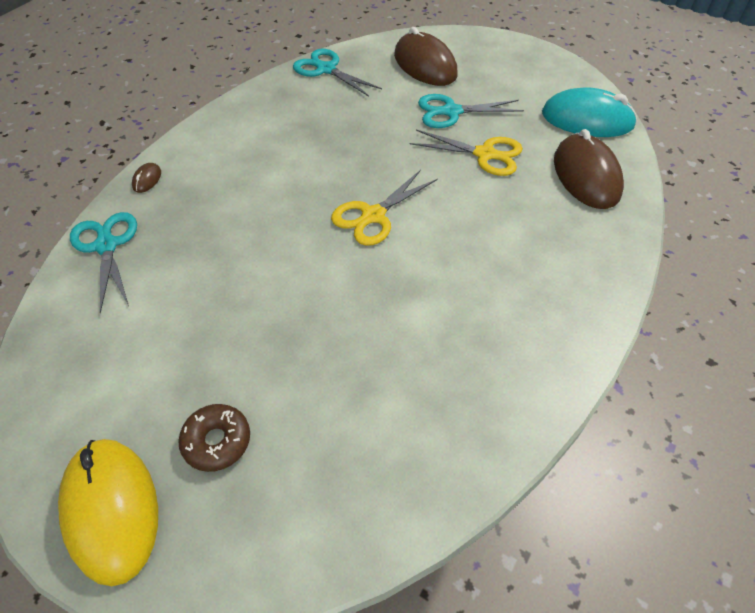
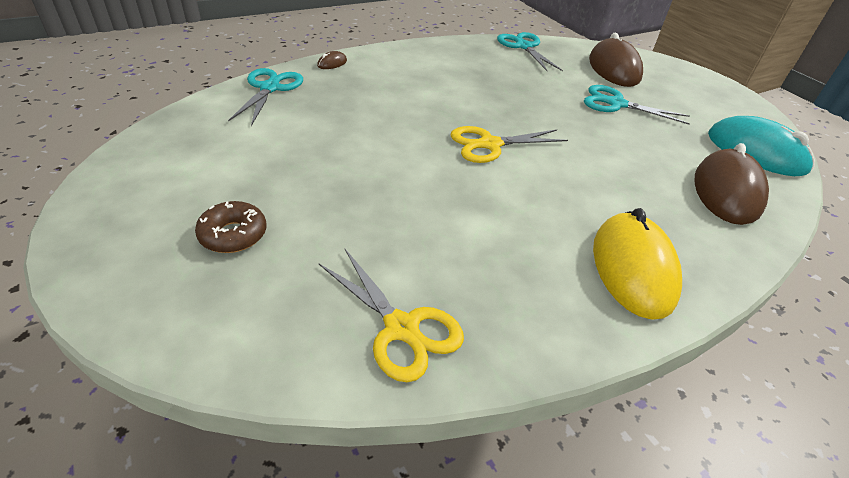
camera: 25 degrees right, 10 degrees down
yellow mouse [58,439,158,586] -> yellow mouse moved to [593,208,682,319]
yellow scissors [410,130,523,176] -> yellow scissors moved to [319,249,464,382]

